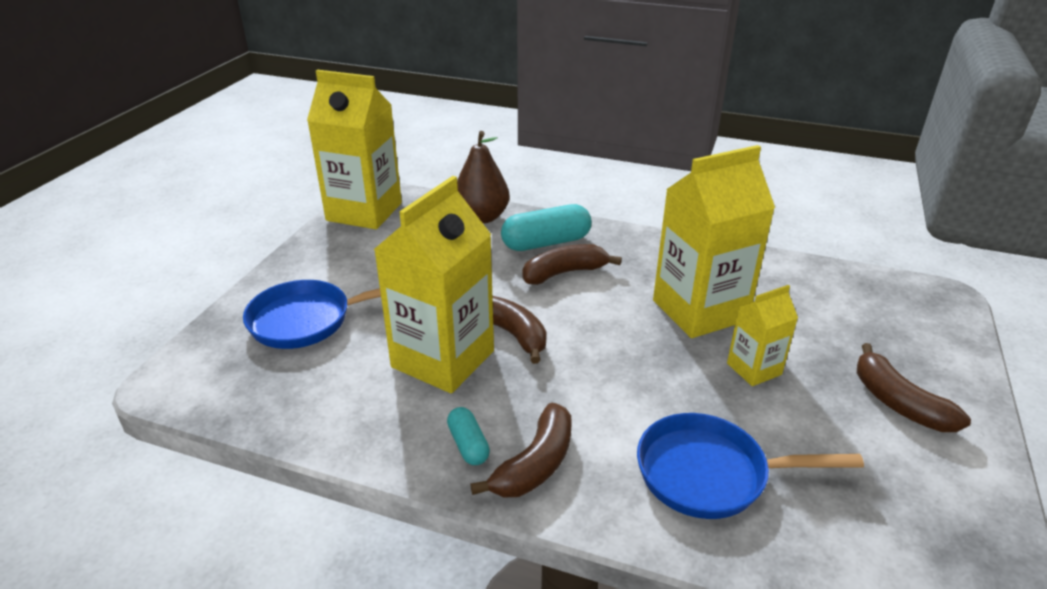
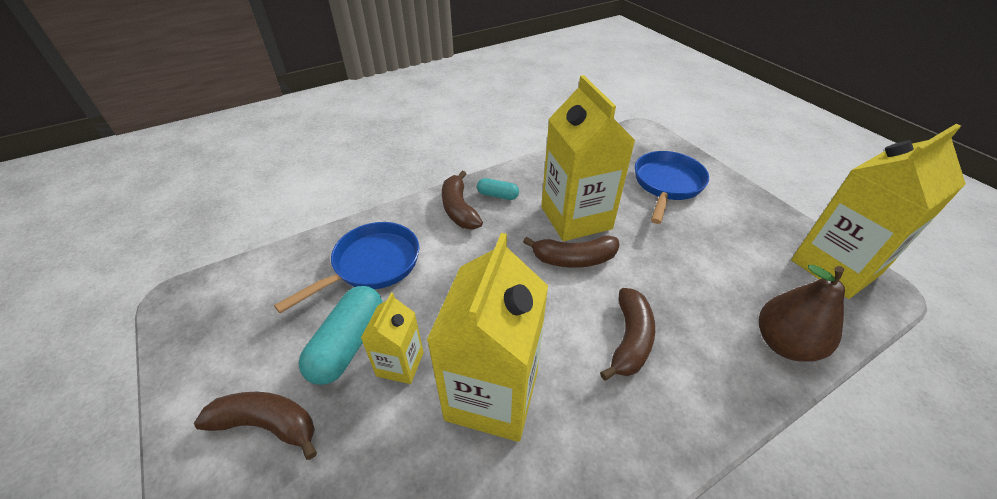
camera: 130 degrees right, 10 degrees up
turquoise capsule [501,204,592,251] -> turquoise capsule moved to [299,286,383,385]

